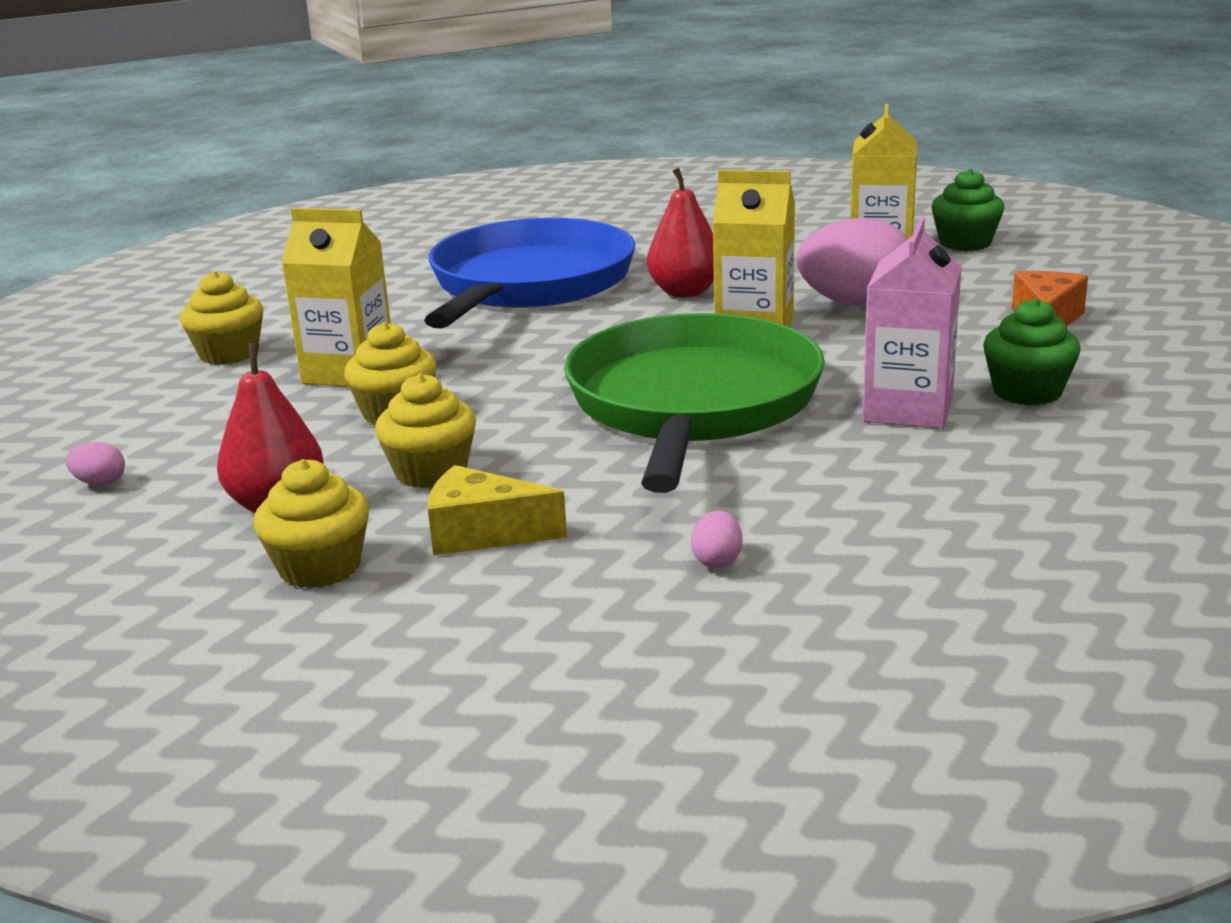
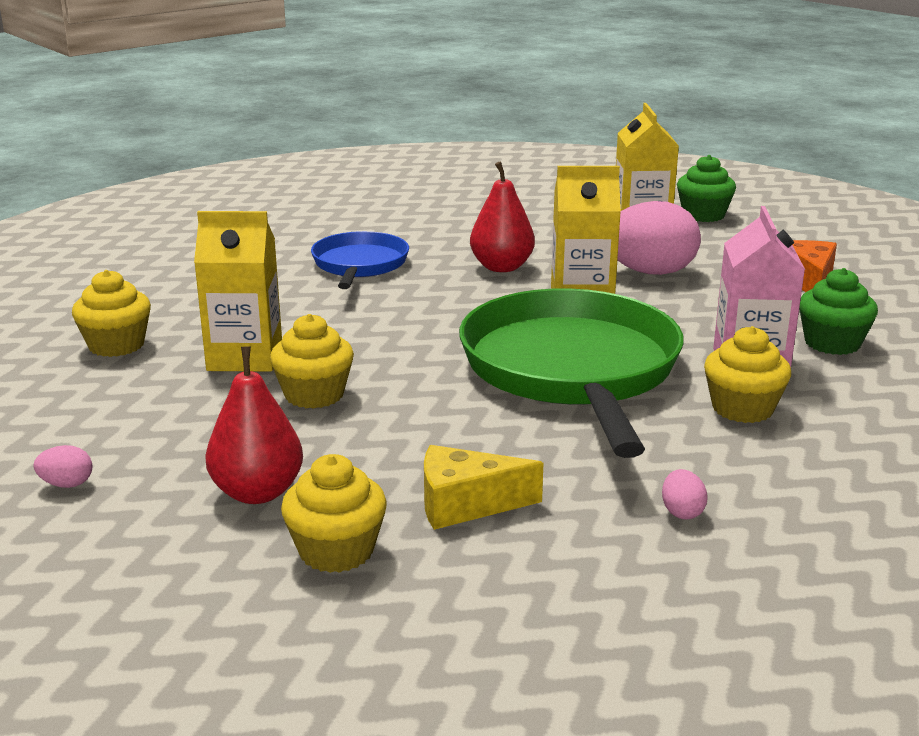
camera: 15 degrees left, 0 degrees up
yellow cupcake [375,373,476,488] -> yellow cupcake moved to [704,326,791,423]
blue pan [424,218,635,329] -> blue pan [311,231,409,289], size x0.54

